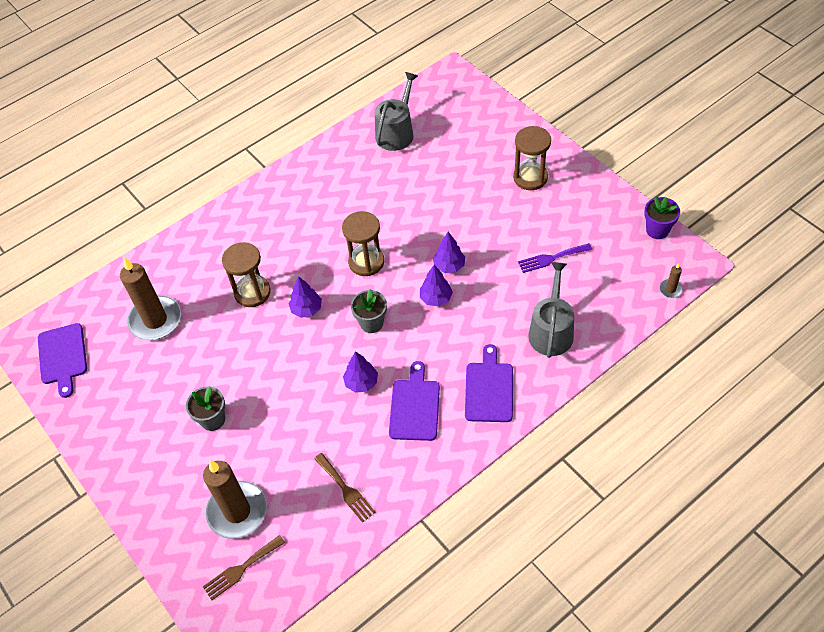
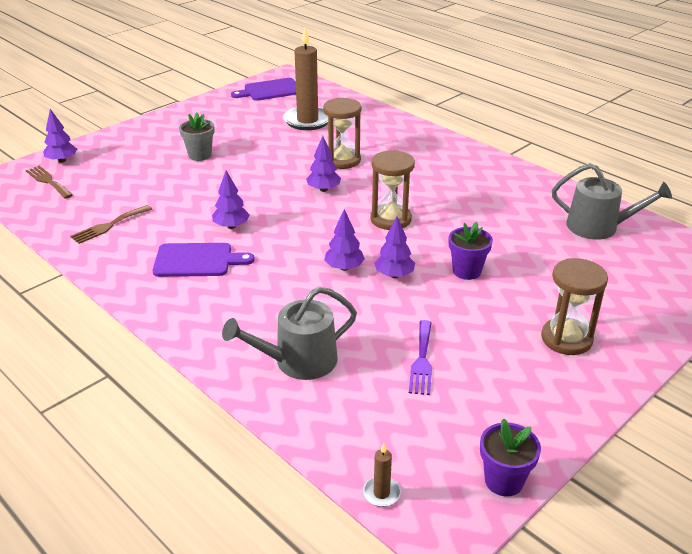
camera: 80 degrees right, 20 degrees down
brown candle [203,460,267,539] -> none
grey flower pot [351,289,387,333] -> none
purple cutting board [465,344,513,422] -> none
purple fork [518,243,592,273] -> purple fork turned 150 degrees counterclockwise [409,320,432,395]
grey watering can [528,262,574,358] -> grey watering can turned 150 degrees clockwise [222,286,357,380]
none -> purple tree [43,109,77,163]
none -> purple flower pot [449,222,493,280]

